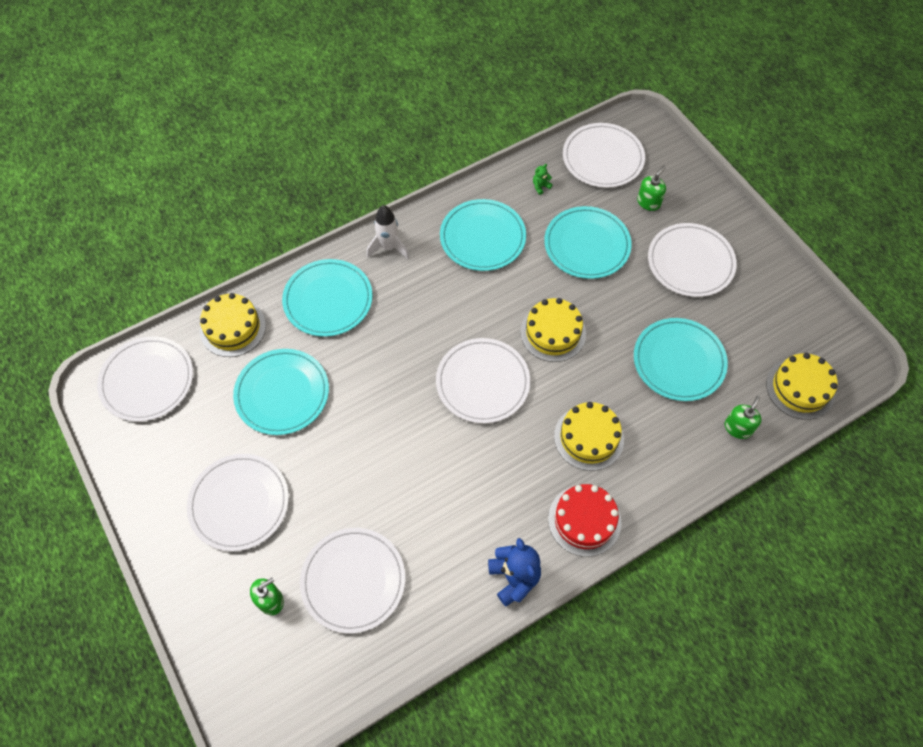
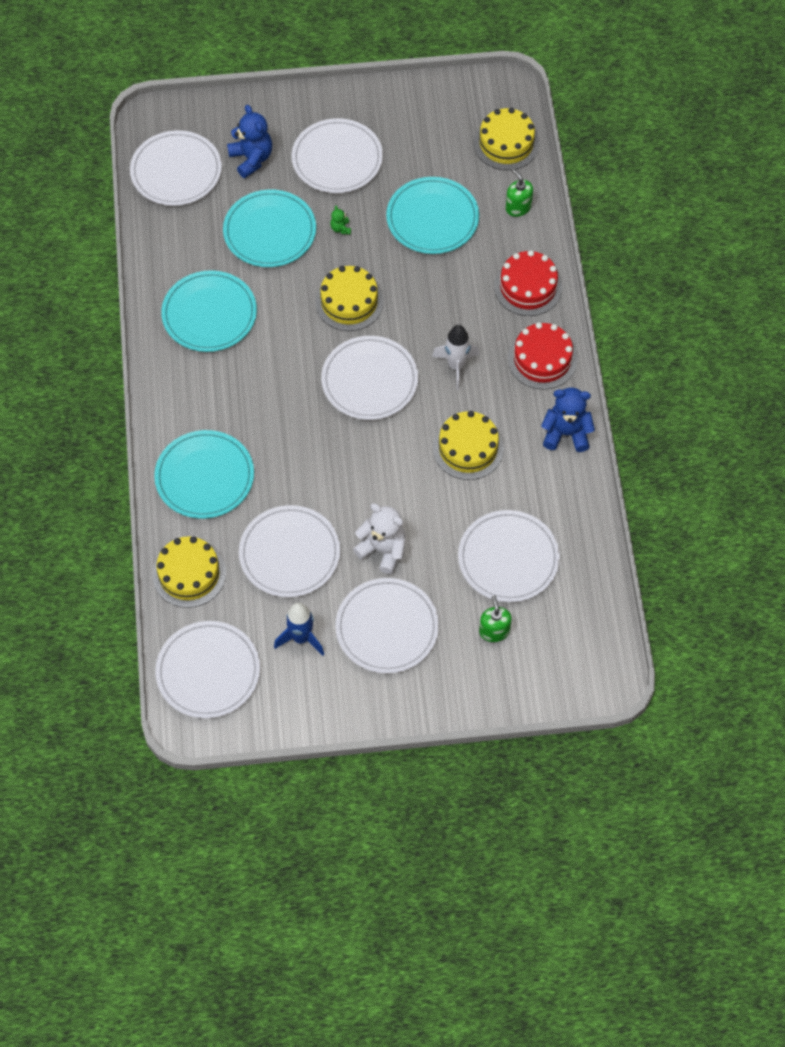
camera: 65 degrees left, 0 degrees up
turquoise plate [233,349,329,435] -> white plate [239,505,340,597]
white rocket [367,205,409,259] -> white rocket moved to [432,325,479,390]
green teddy bear [533,164,553,195] -> green teddy bear moved to [330,206,351,234]
yellow cake [554,402,624,471] -> yellow cake moved to [433,411,504,480]
green soap dispenser [637,166,666,211] -> blue teddy bear [227,105,272,178]
none -> blue rocket [274,603,324,656]
none -> white teddy bear [353,503,405,574]
none -> red cake [494,250,562,316]

